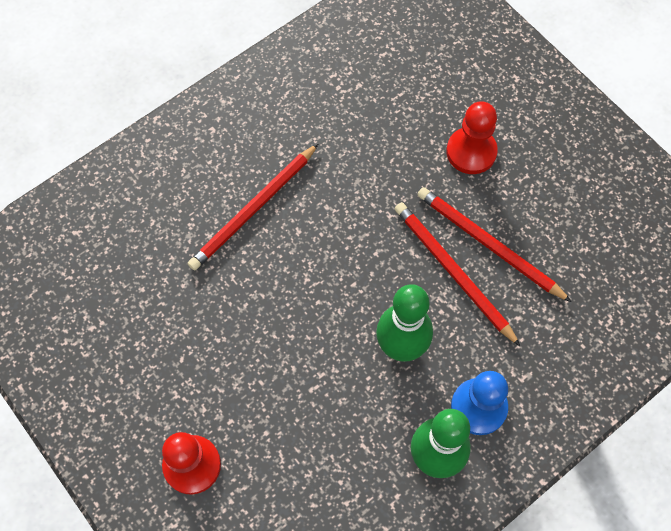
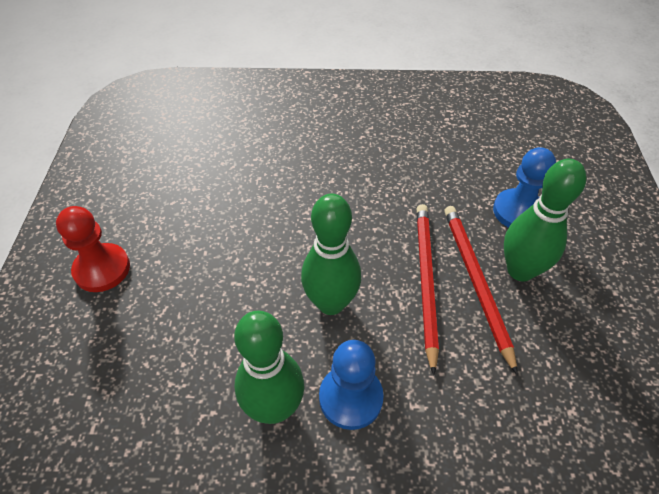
camera: 40 degrees right, 15 degrees down
red pencil [188,144,318,270] -> none
red pawn [446,101,498,174] -> blue pawn [493,147,556,228]
none -> green bowling pin [504,159,586,281]

